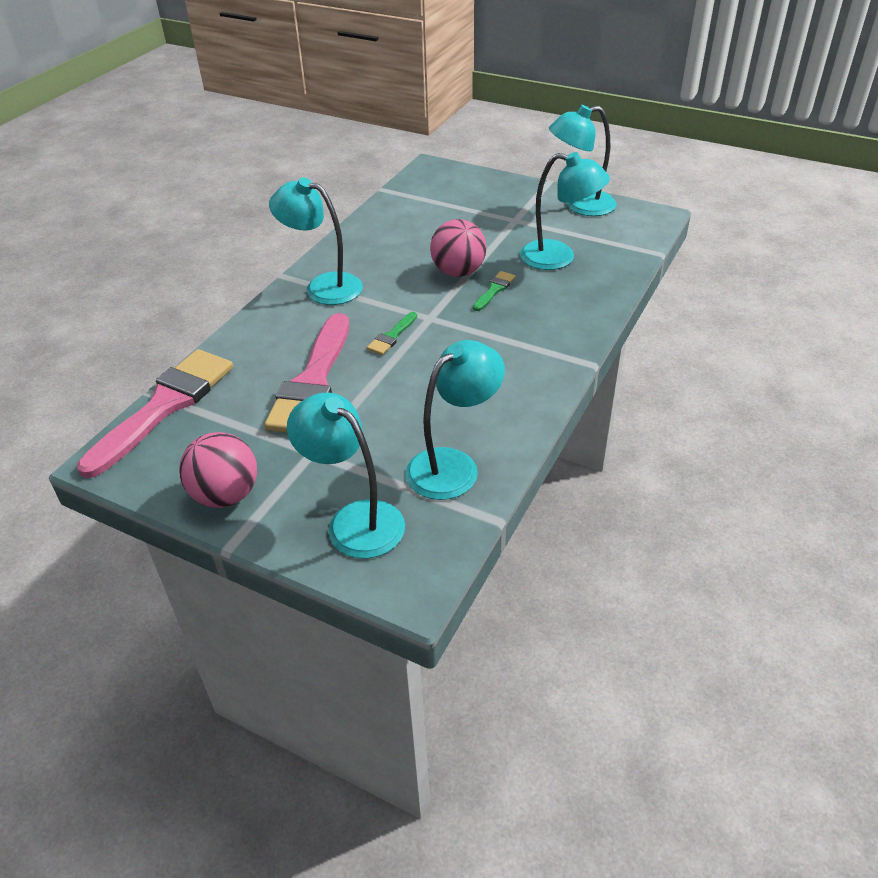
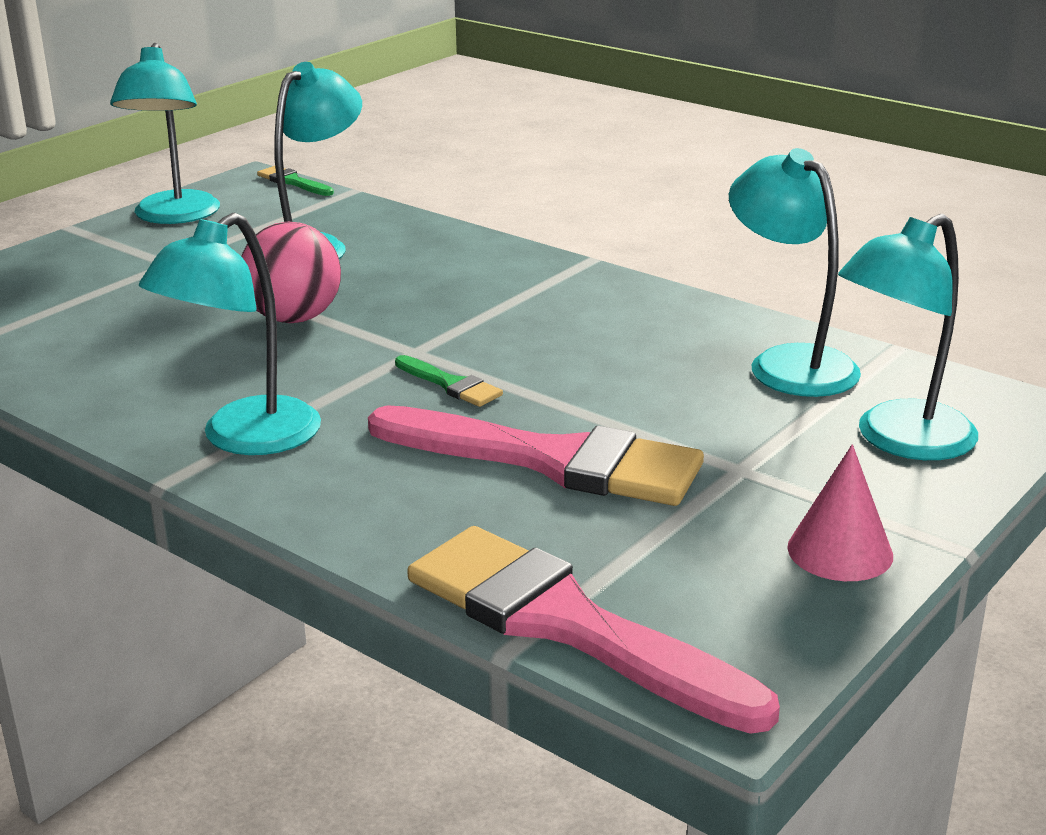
camera: 80 degrees left, 15 degrees down
pink ball [179,432,257,508] -> pink cone [787,445,893,581]
green brush [473,271,516,311] -> green brush moved to [257,166,334,196]

